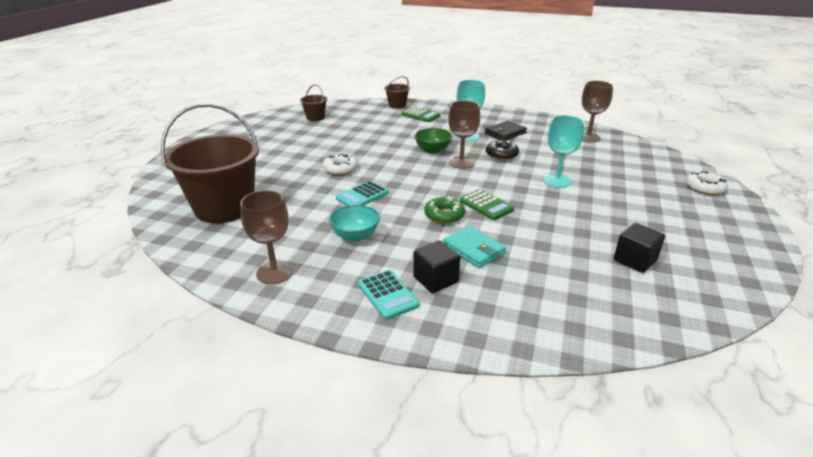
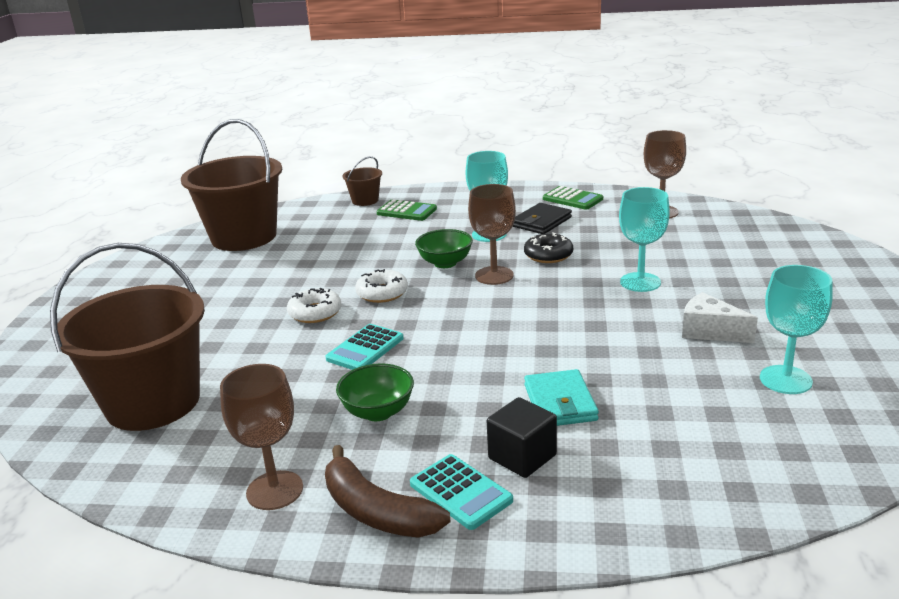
camera: 10 degrees left, 5 degrees down
brown bucket [300,84,327,121] -> brown bucket [181,119,282,251], size x2.26
turquoise bowl [329,205,380,242] -> green bowl [336,363,414,421]
green donut [424,196,465,224] -> none
turquoise wallet [443,226,506,268] -> turquoise wallet turned 45 degrees clockwise [524,369,599,426]
green calculator [460,189,514,220] -> green calculator moved to [543,186,603,210]
black cube [614,223,665,273] -> turquoise goblet [760,265,833,394]
white donut [686,171,728,195] -> white donut moved to [355,269,408,303]
none -> brown banana [325,445,450,538]
none -> white cheese [682,292,758,343]

